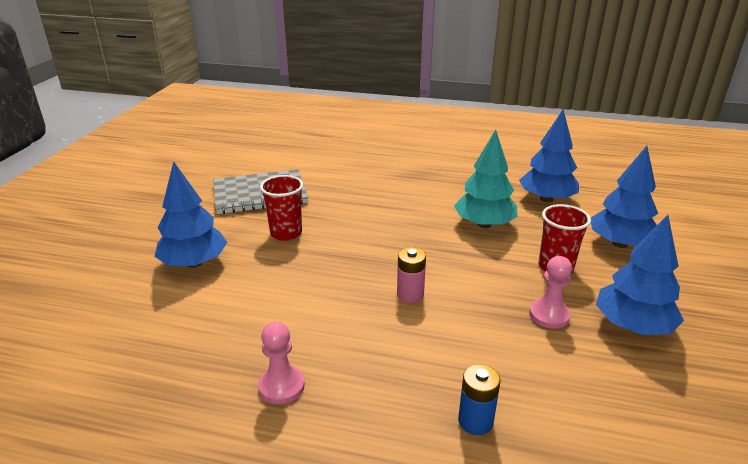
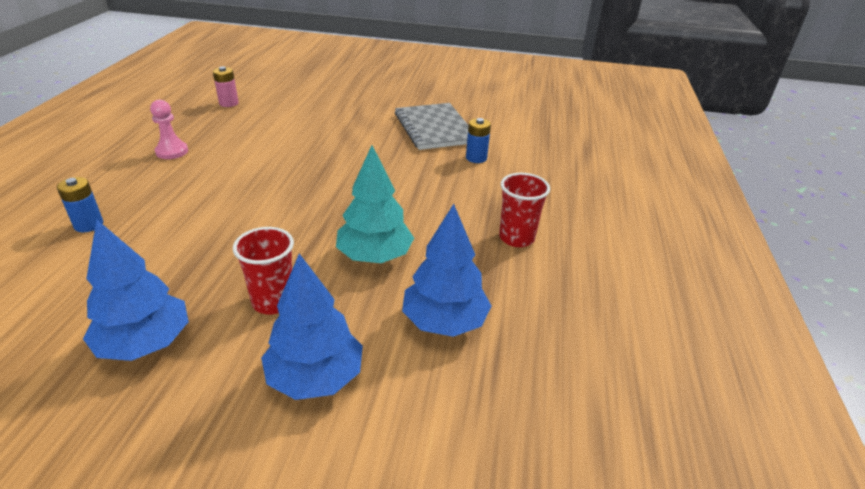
camera: 85 degrees right, 5 degrees up
blue tree [154,161,227,268] -> none
red cup [260,175,303,241] -> red cup moved to [499,173,550,247]
pink battery [397,247,426,303] -> pink battery moved to [213,66,239,107]
pink pawn [529,256,572,329] -> none
none -> blue battery [466,118,491,163]

